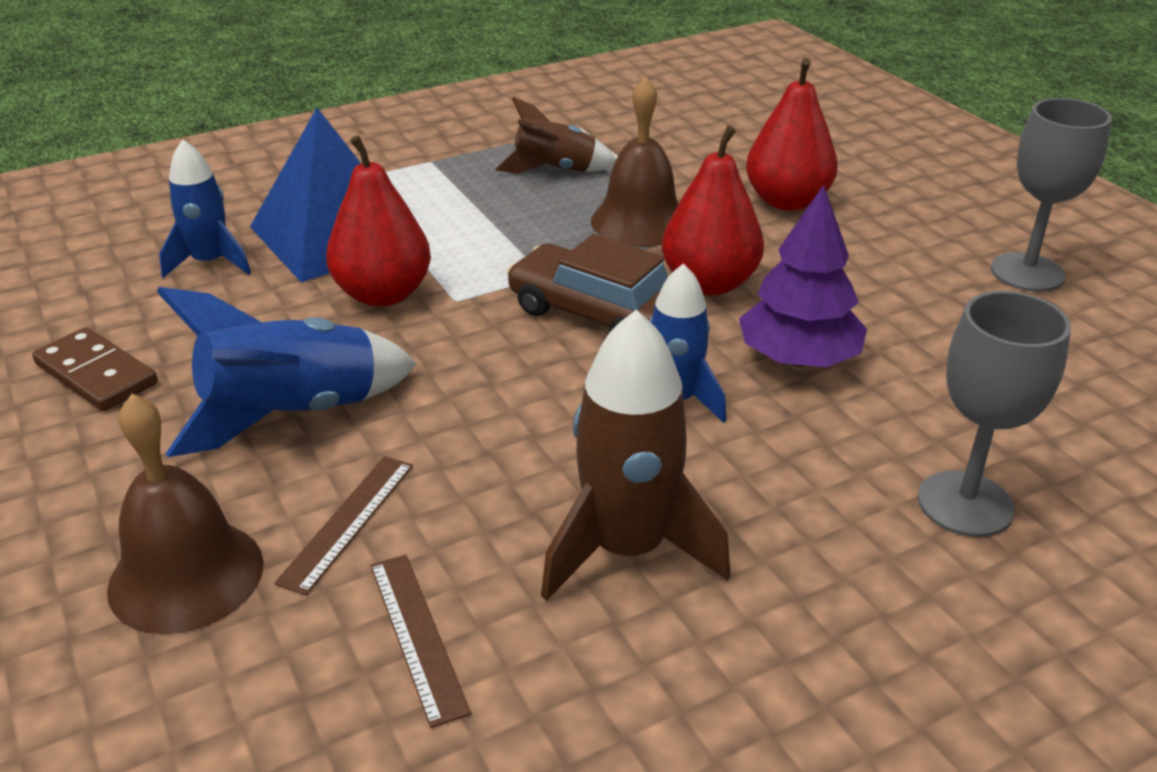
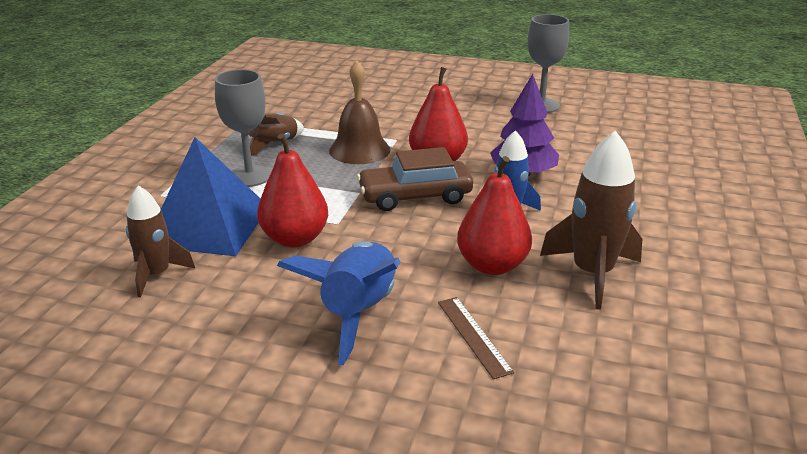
camera: 45 degrees left, 5 degrees down
brown domino [32,327,158,411] -> none
brown bell [107,394,264,634] -> none
blue rocket [159,139,251,278] -> brown rocket [126,185,195,298]
brown ruler [370,555,471,728] -> none
red pear [746,58,838,211] -> red pear moved to [457,156,532,275]
grey goblet [918,291,1071,537] -> grey goblet moved to [215,69,271,187]

